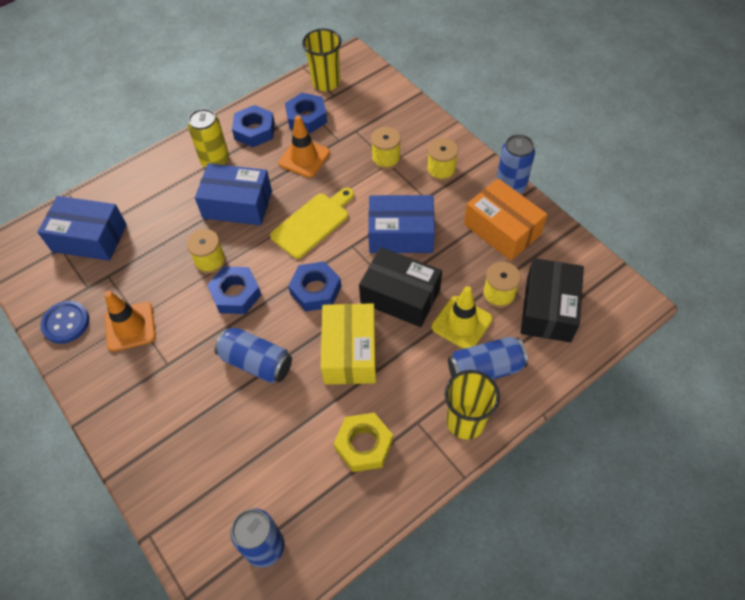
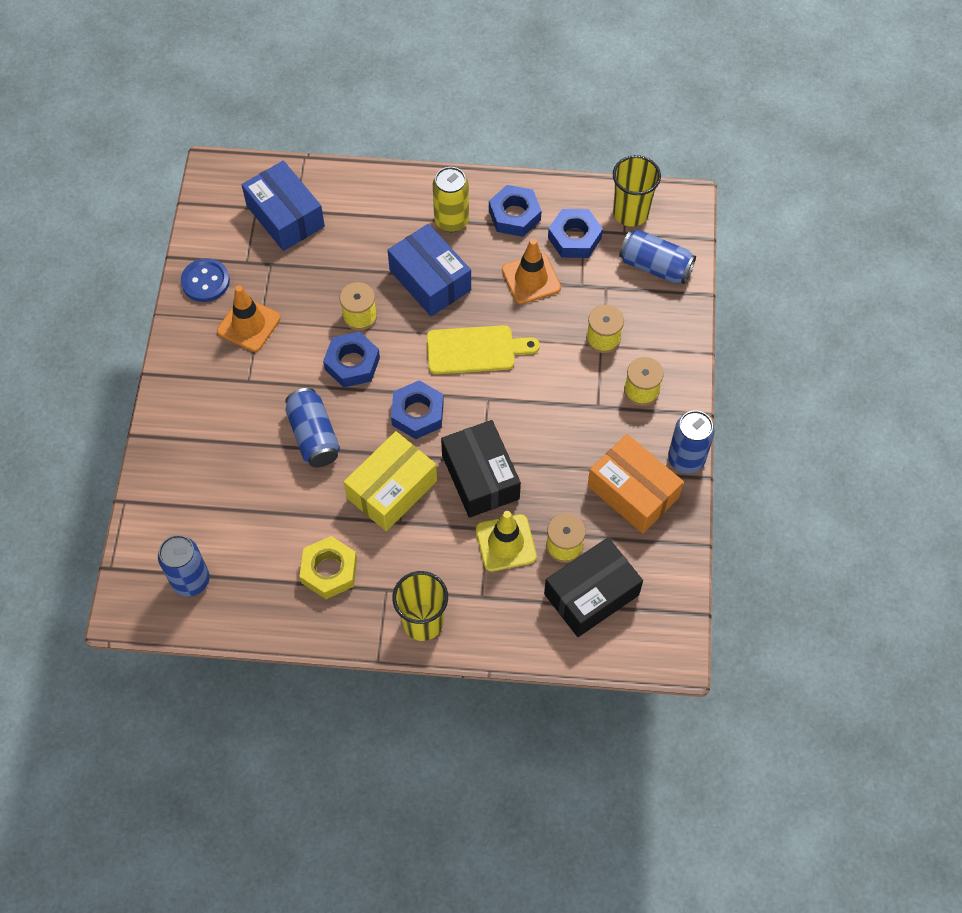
camera: 40 degrees right, 5 degrees up
blue box [368,195,435,253] -> none
blue can [448,337,528,379] -> blue can moved to [619,229,696,284]
orange box [464,178,547,261] -> orange box turned 45 degrees counterclockwise [587,434,684,534]

